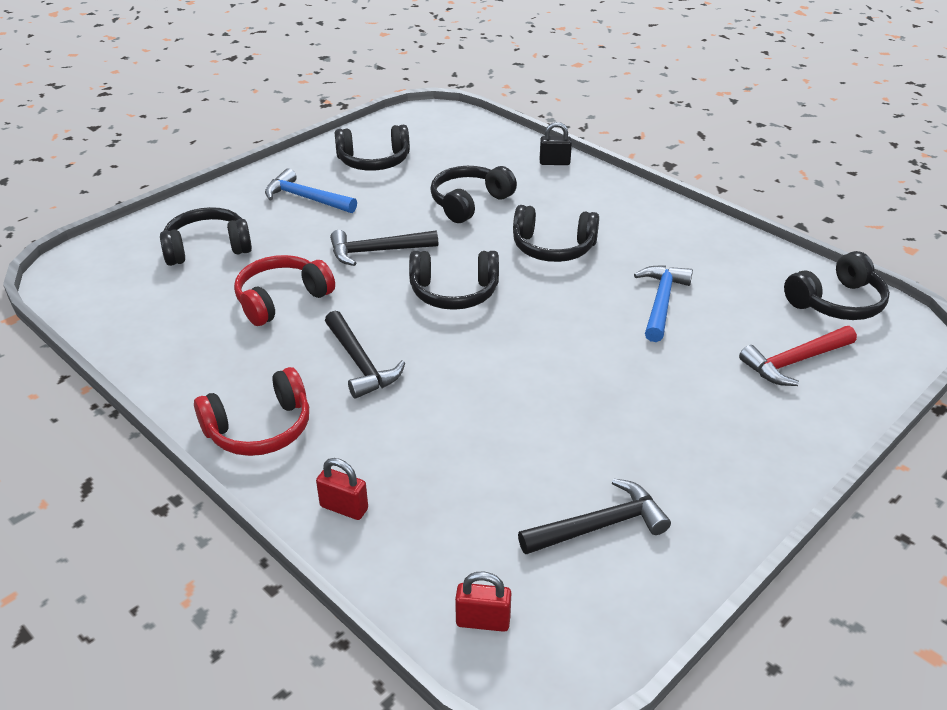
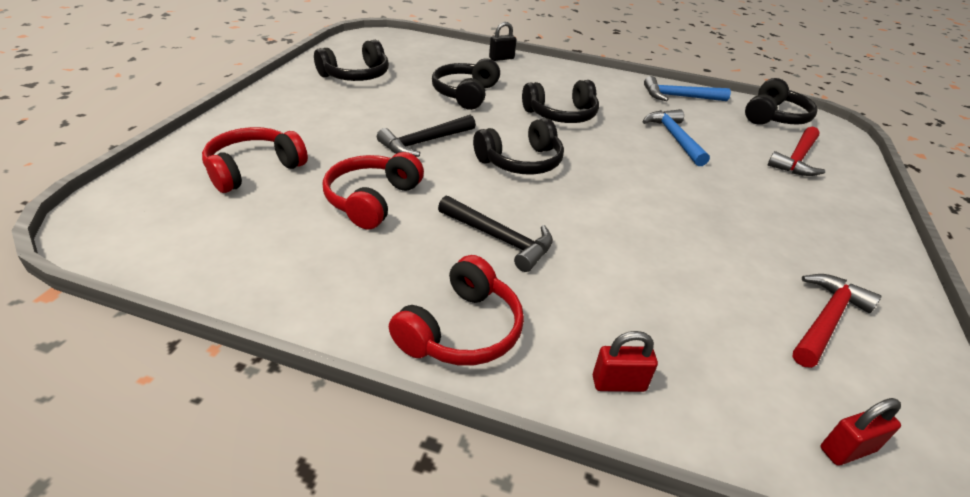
camera: 30 degrees left, 0 degrees up
black headphones [160,207,252,266] -> red headphones [202,127,308,193]
blue hammer [265,168,357,213] -> blue hammer moved to [644,76,731,101]
black hammer [518,478,671,554] -> red hammer [792,274,881,368]

